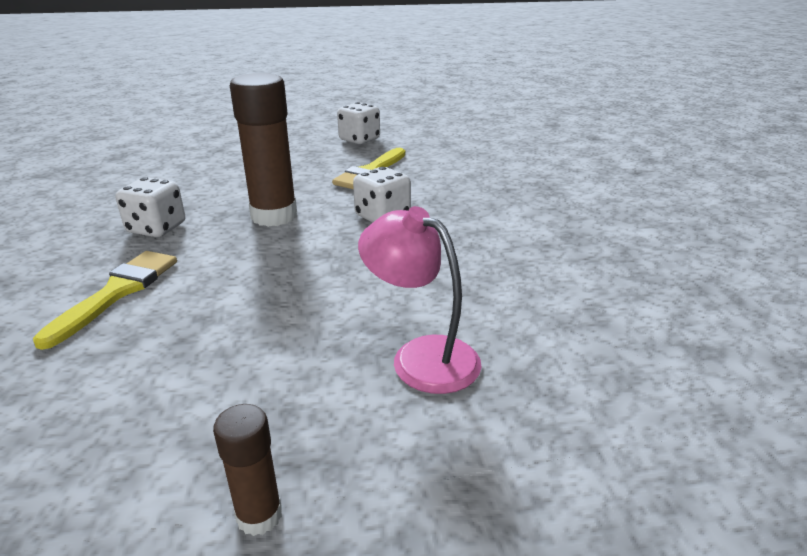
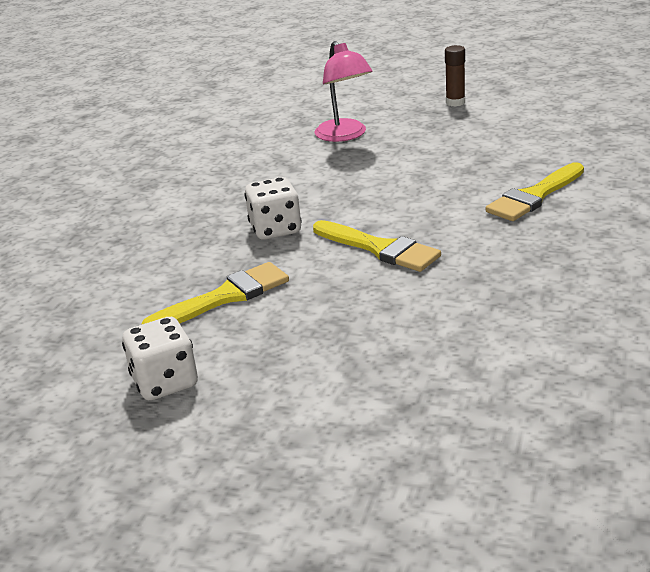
camera: 150 degrees left, 0 degrees up
white dice [115,177,185,237] -> none
brown glue stick [230,73,297,227] -> yellow brush [313,220,441,272]

